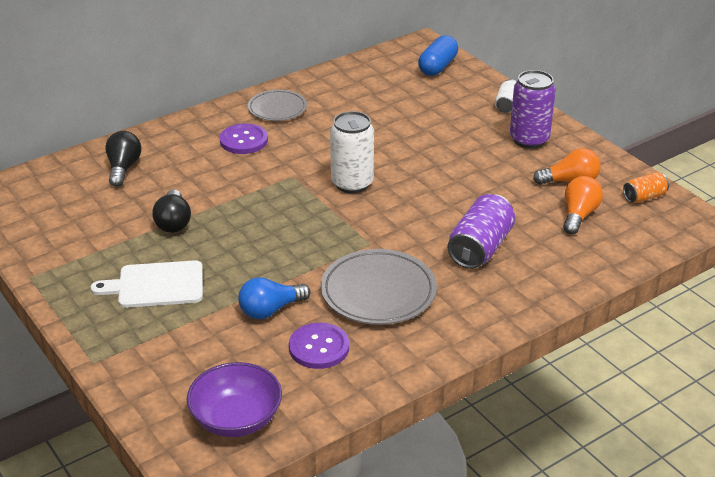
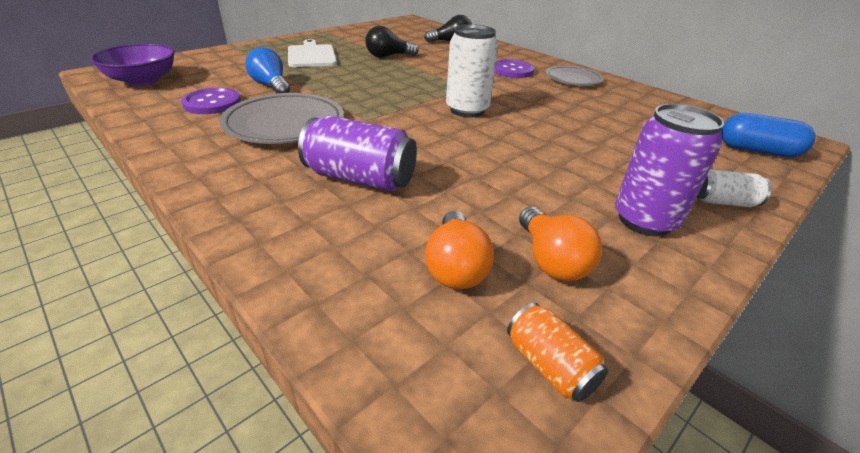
camera: 80 degrees right, 0 degrees up
orange light bulb [563,176,603,234] -> orange light bulb turned 75 degrees clockwise [425,211,494,289]

